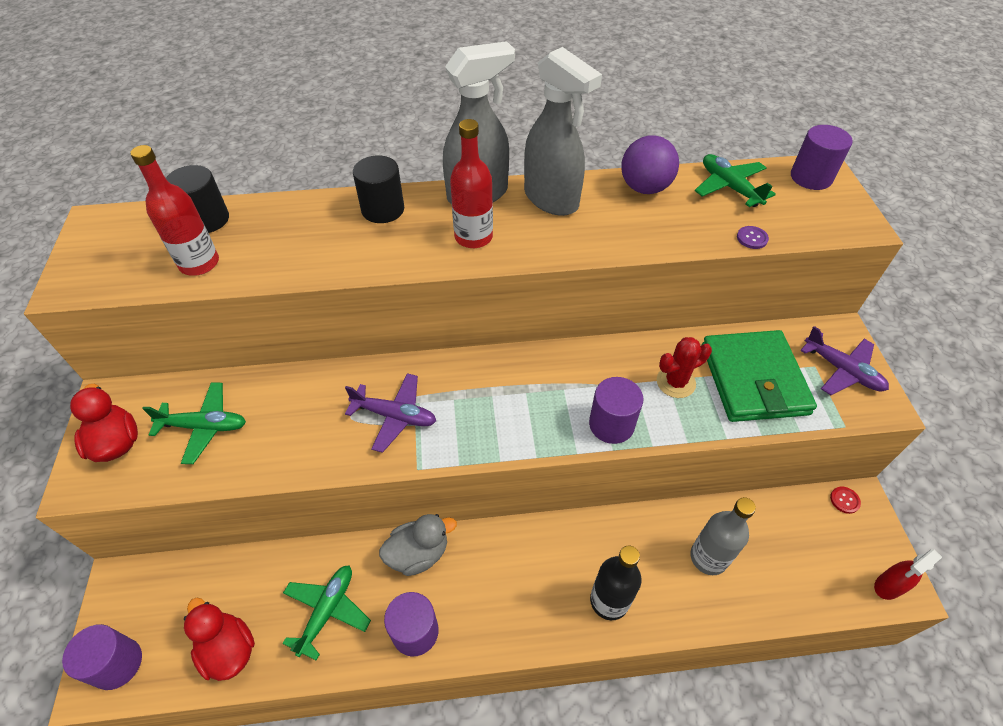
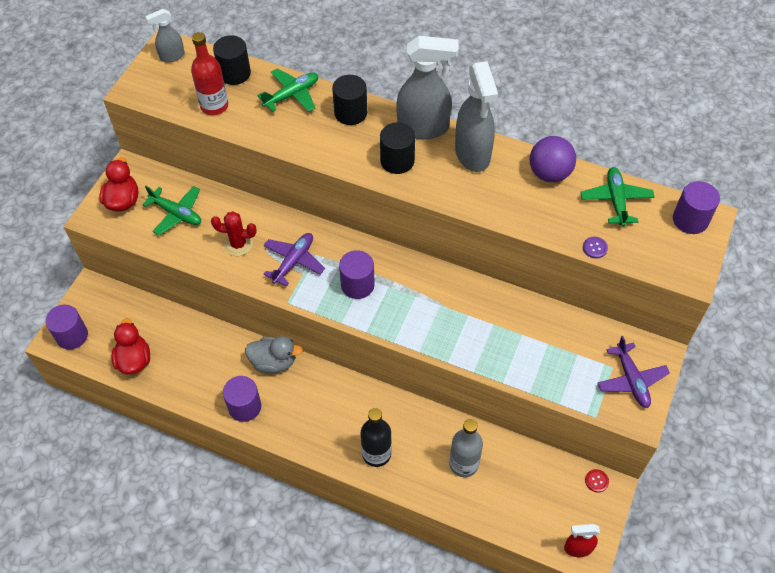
camera: 30 degrees right, 5 degrees up
green plane [282,565,371,660] -> green plane moved to [257,68,318,112]
purple plane [345,373,436,453] -> purple plane turned 105 degrees counterclockwise [264,233,325,287]
red bottle [450,119,493,248] -> black cylinder [380,122,415,174]
purple cylinder [589,377,643,444] -> purple cylinder moved to [339,250,375,299]
red cactus [657,337,712,398] -> red cactus moved to [211,211,257,256]
green wallet [702,330,817,422] -> none
none -> grey spray bottle [145,9,185,63]

